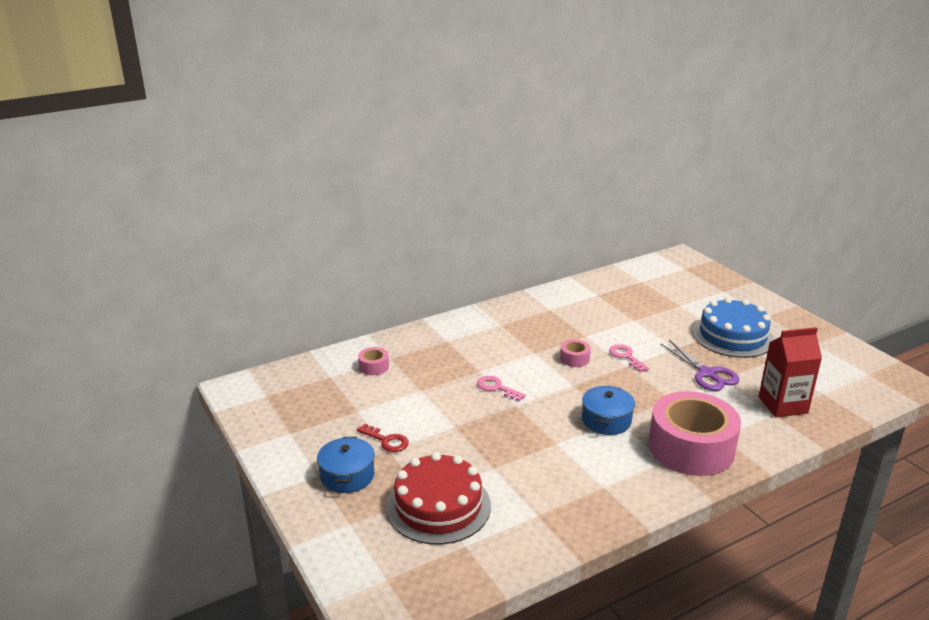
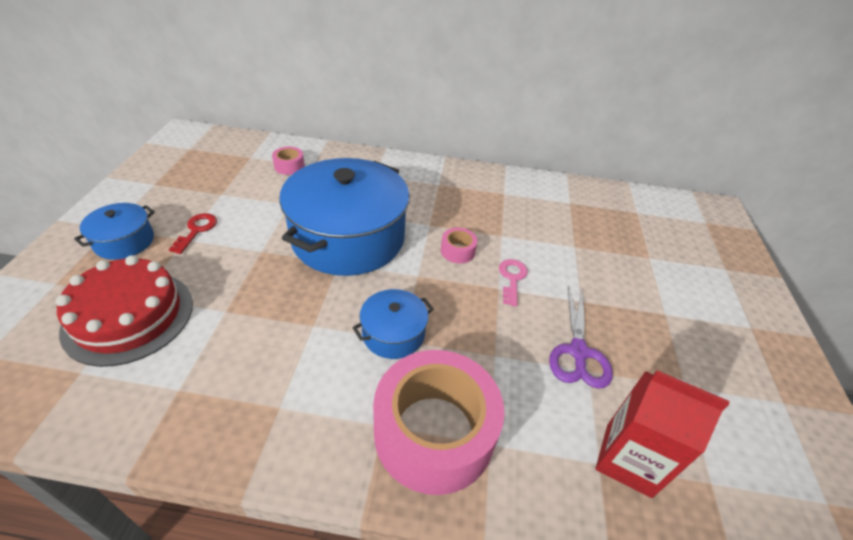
camera: 35 degrees right, 15 degrees up
red key [357,424,409,452] -> red key turned 150 degrees counterclockwise [169,213,217,254]
pink key [477,376,526,401] -> blue pot [279,158,410,276]
blue cake [692,297,774,358] -> none

